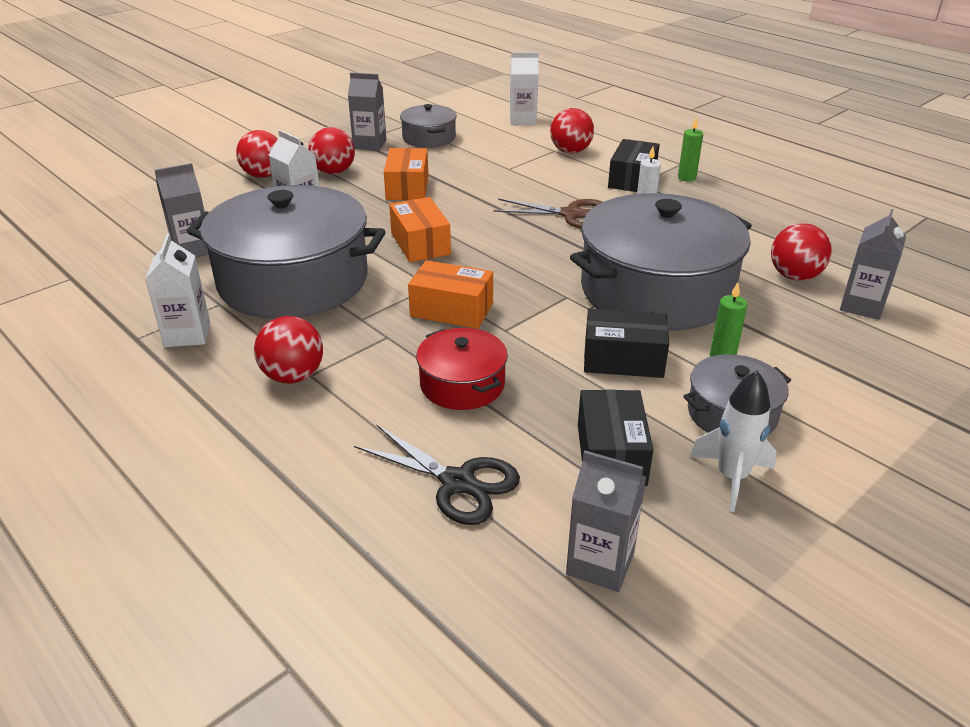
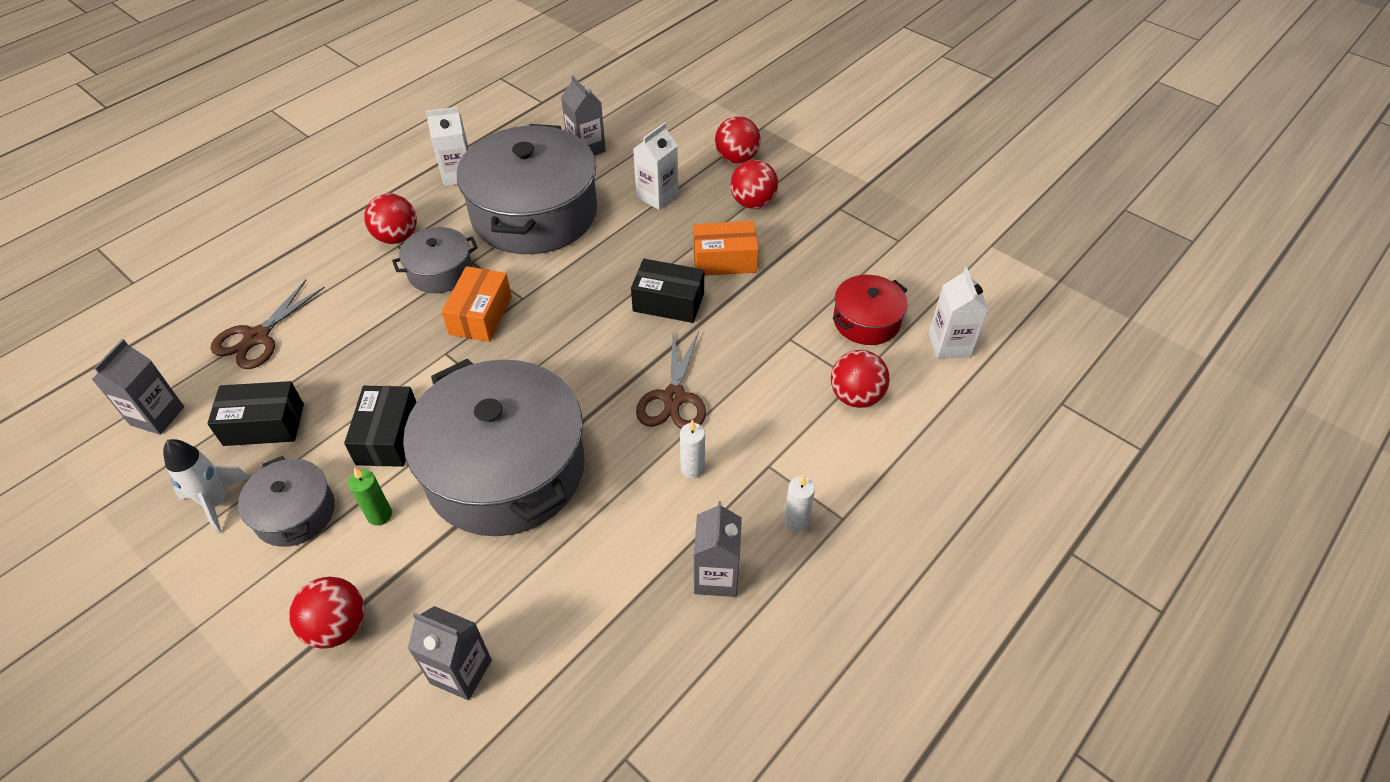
camera: 85 degrees right, 15 degrees up
grey carton [348,73,386,151] -> grey carton moved to [694,501,742,597]
black scissors [354,425,520,525] -> brown scissors [210,280,325,369]
orange box [389,197,451,262] -> none
grey pot [400,104,457,148] -> grey pot moved to [392,227,478,293]
red pot [416,328,508,410] -> red pot moved to [833,275,908,345]
black box [608,139,660,192] -> black box moved to [631,259,704,323]
green candle [678,117,703,182] -> white candle [784,475,815,532]
red ball [771,223,832,281] -> red ball moved to [289,577,365,648]

